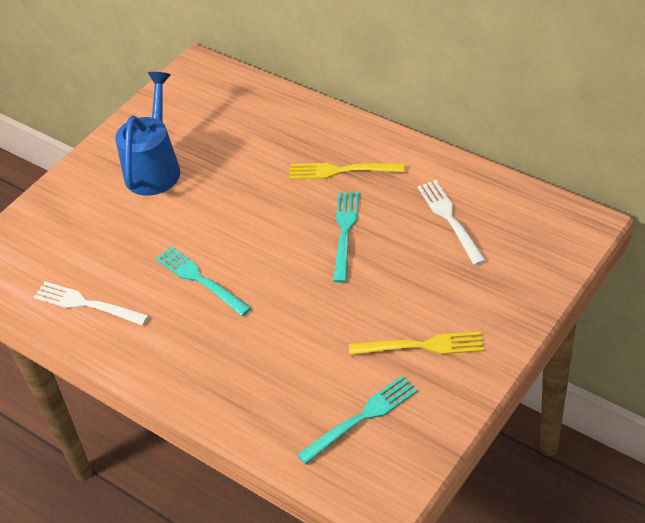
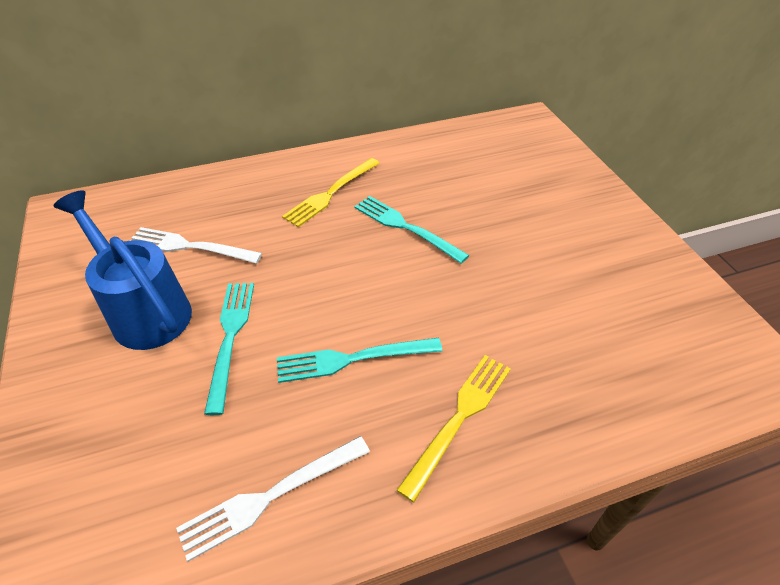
camera: 60 degrees left, 0 degrees up
turquoise fork [297,376,418,464] -> turquoise fork moved to [204,283,254,415]
yellow fork [349,332,484,355] -> yellow fork moved to [397,355,511,502]
white fork [417,180,486,265] -> white fork moved to [129,227,262,264]

